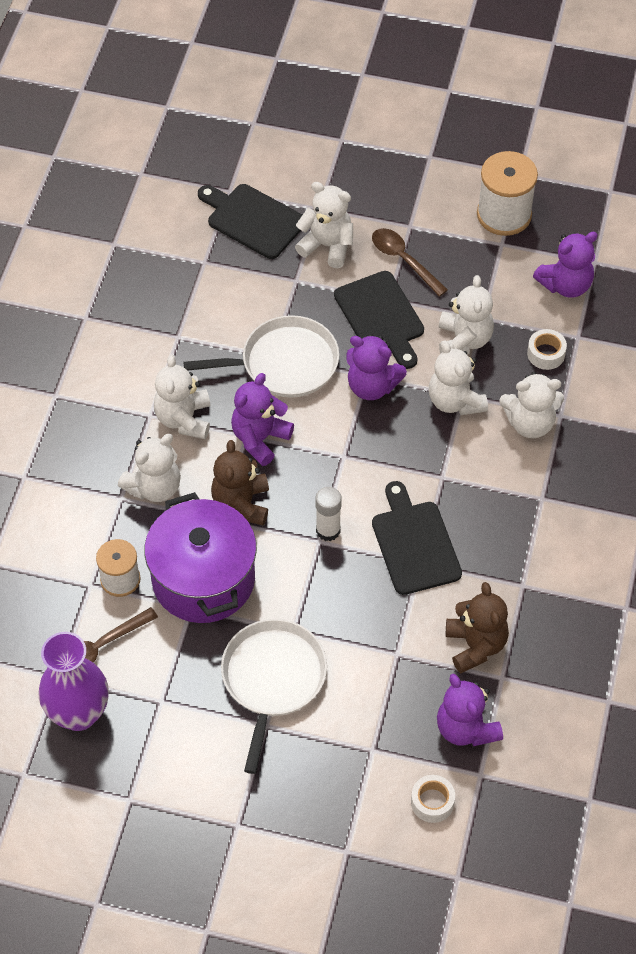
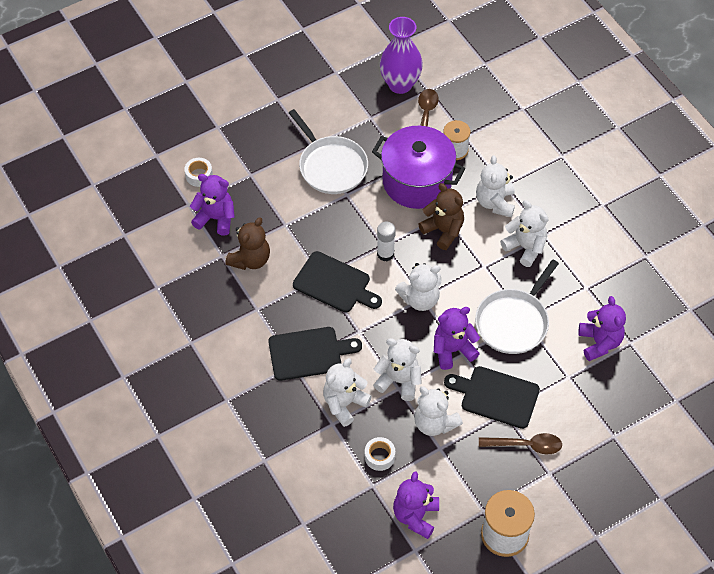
camera: 135 degrees right, 0 degrees up
black cutting board [198,184,302,259] -> black cutting board moved to [268,327,362,381]
purple teddy bear [231,373,294,466] -> purple teddy bear moved to [578,296,626,361]
white teddy bear [295,182,353,268] -> white teddy bear moved to [395,263,441,311]
brown teddy bear [446,582,509,674] -> brown teddy bear turned 90 degrees counterclockwise [225,217,270,270]

